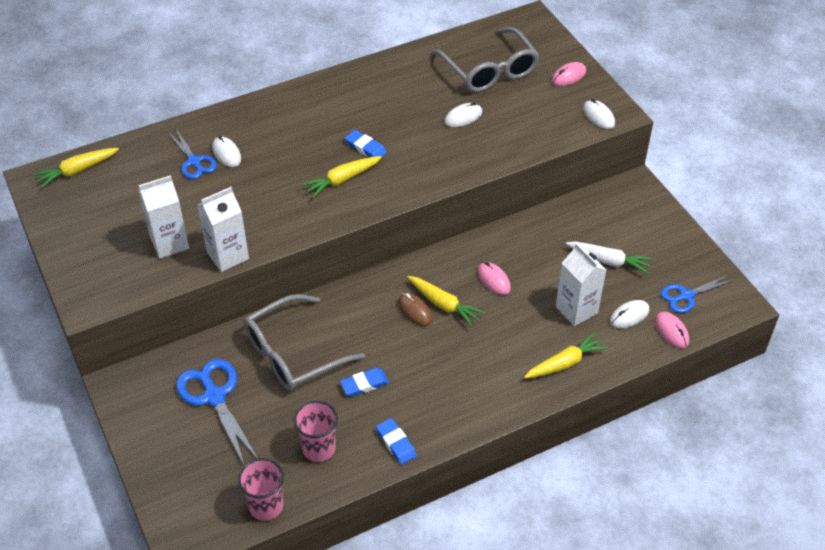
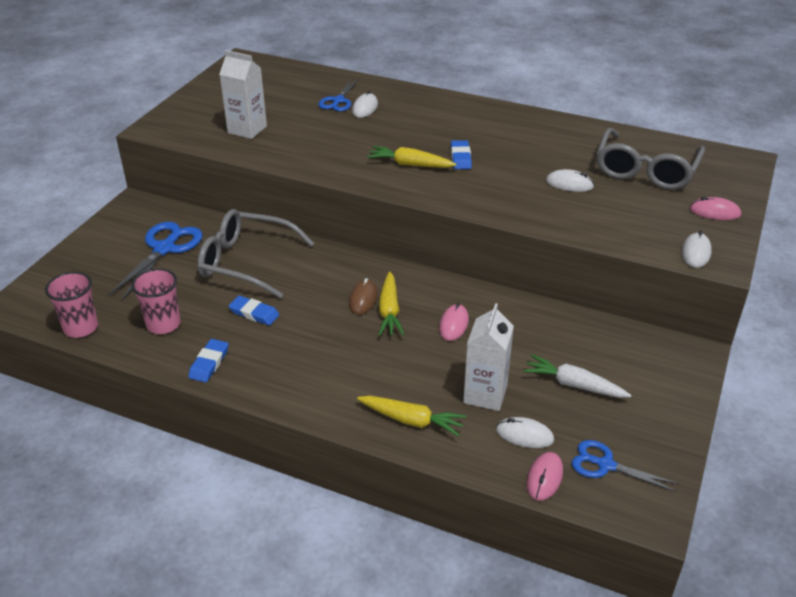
camera: 50 degrees right, 10 degrees down
yellow carrot [33,148,119,188] -> none
white carton [197,187,249,272] -> none
white carrot [566,241,653,274] -> white carrot turned 135 degrees clockwise [523,354,631,398]

